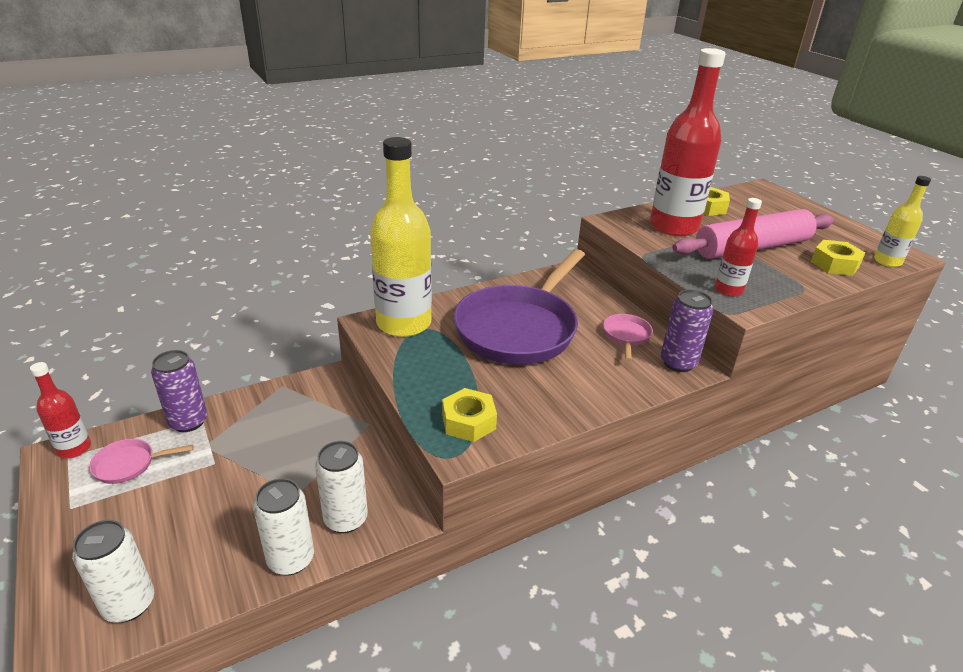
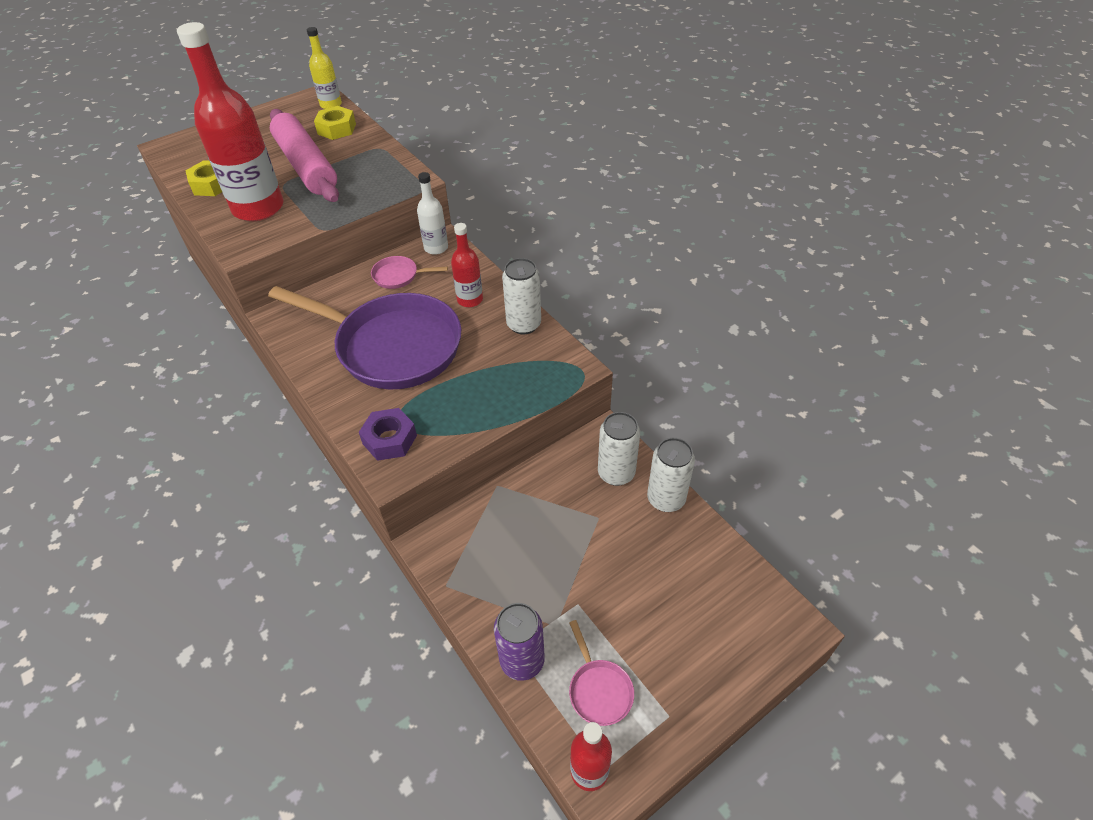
camera: 95 degrees left, 15 degrees up
white can [72,520,154,623] -> white can moved to [502,258,541,334]
yellow bottle [370,137,432,337] -> purple nut [359,408,417,461]
yellow nut [442,388,497,442] -> none
purple can [661,290,713,372] -> white bottle [417,172,448,255]
red bottle [715,198,762,297] -> red bottle moved to [451,223,483,307]

